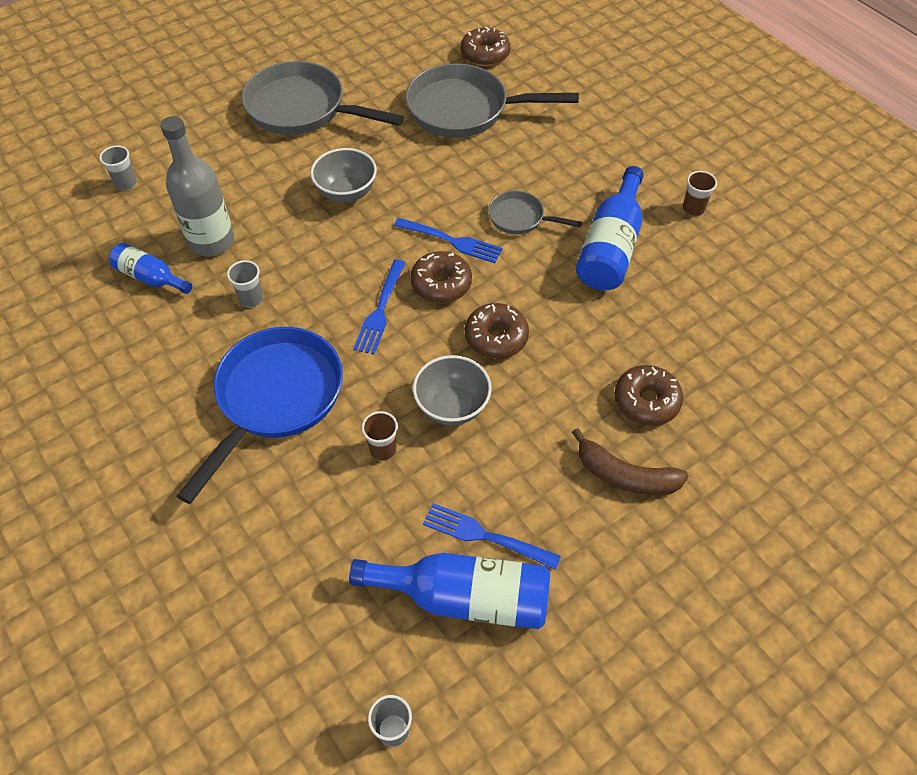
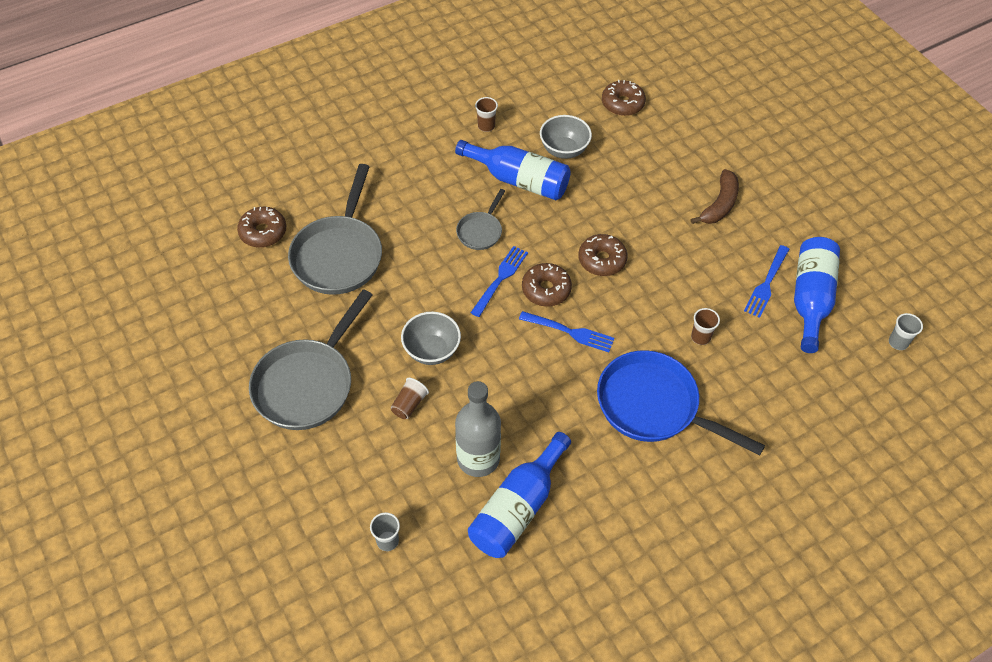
camera: 85 degrees left, 0 degrees up
blue bottle [109,243,192,294] -> blue bottle [468,432,571,558], size x1.73
grey cup [227,260,263,308] -> none
grey bowl [413,355,492,425] -> grey bowl moved to [540,115,592,159]
brown donut [614,365,683,426] -> brown donut moved to [602,80,646,116]
none -> brown cup [391,378,429,419]

